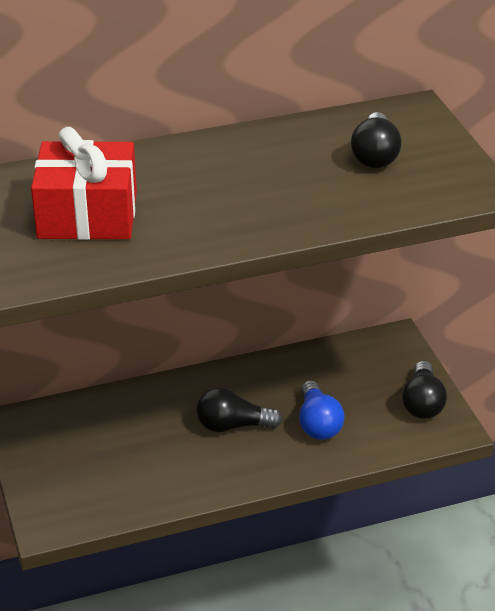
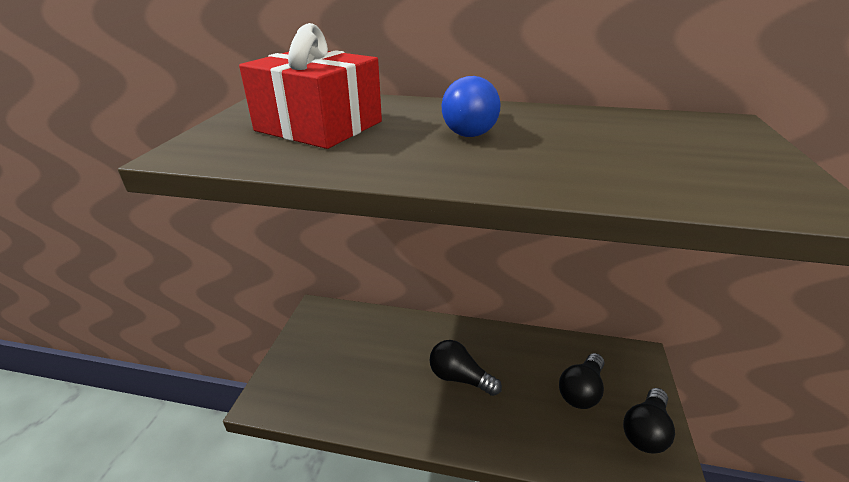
camera: 30 degrees right, 5 degrees down
blue light bulb [299,380,345,440] -> blue light bulb moved to [442,76,500,137]
black light bulb [351,112,402,168] -> black light bulb moved to [559,353,604,409]

